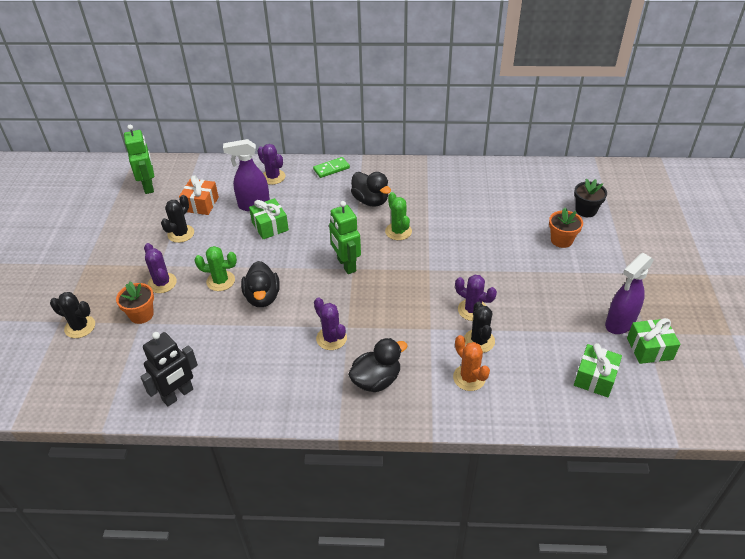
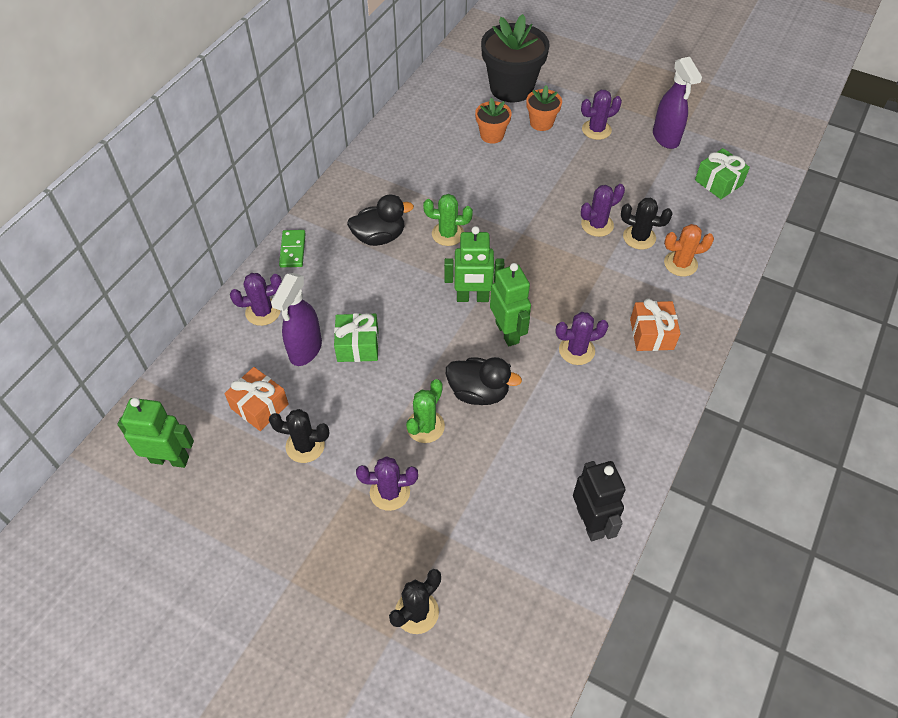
camera: 65 degrees left, 10 degrees up
orange flower pot [116,282,154,324] -> orange flower pot moved to [475,98,512,144]
black cactus [161,195,194,243] -> black cactus turned 45 degrees counterclockwise [269,409,329,463]
black duck [348,338,408,392] -> orange gift [630,298,681,351]
black flower pot [574,179,607,217] -> black flower pot [481,14,550,102], size x1.93
green gift [627,318,680,364] -> none
none -> green robot [490,263,531,347]
none -> purple cactus [581,90,622,140]

